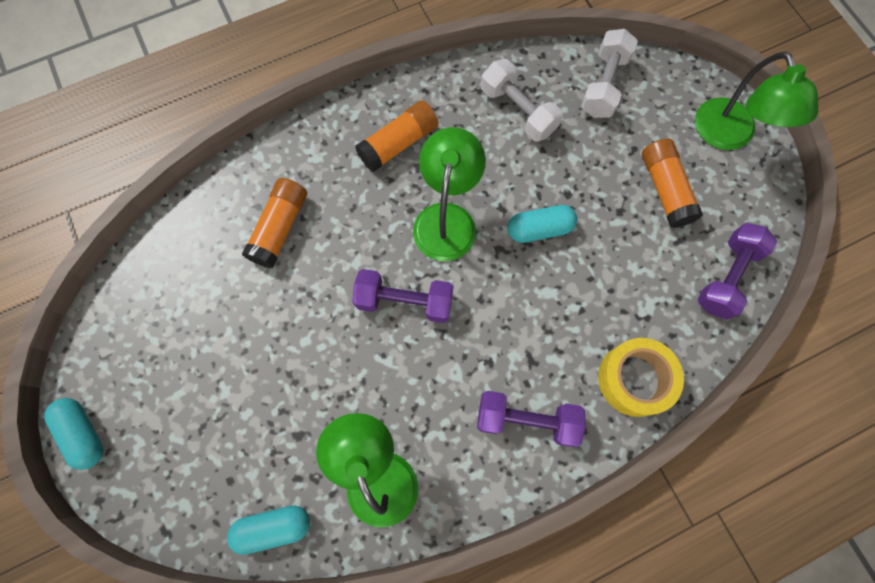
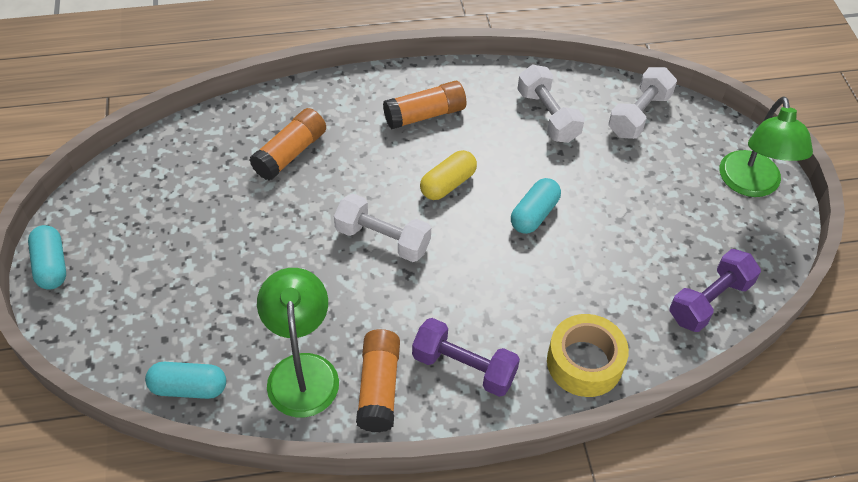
camera: 15 degrees right, 20 degrees down
purple dumbbell [352,269,453,323] -> white dumbbell [334,194,431,262]
green lamp [413,127,486,261] -> yellow capsule [420,150,477,200]
turquoise capsule [508,205,577,243] -> turquoise capsule turned 60 degrees counterclockwise [511,178,561,234]
orange glue stick [642,138,703,228] -> orange glue stick moved to [356,329,400,432]

